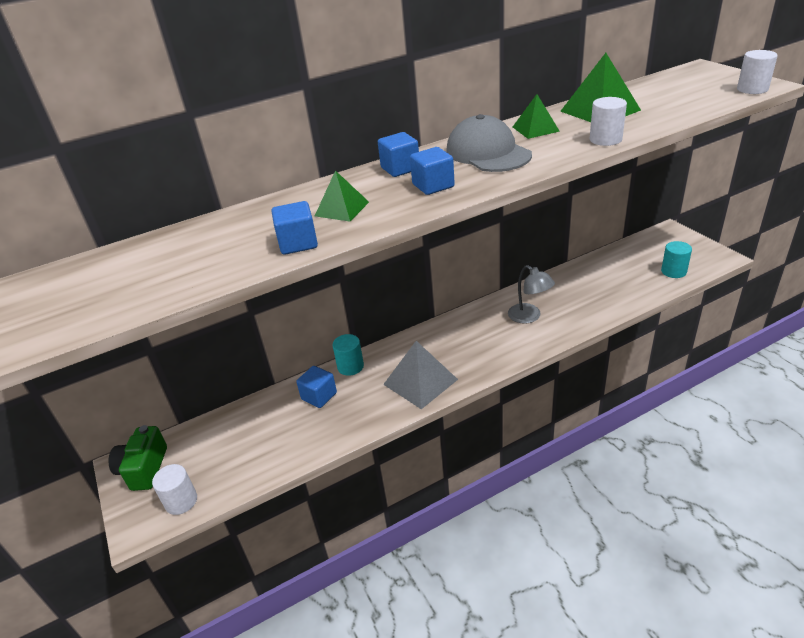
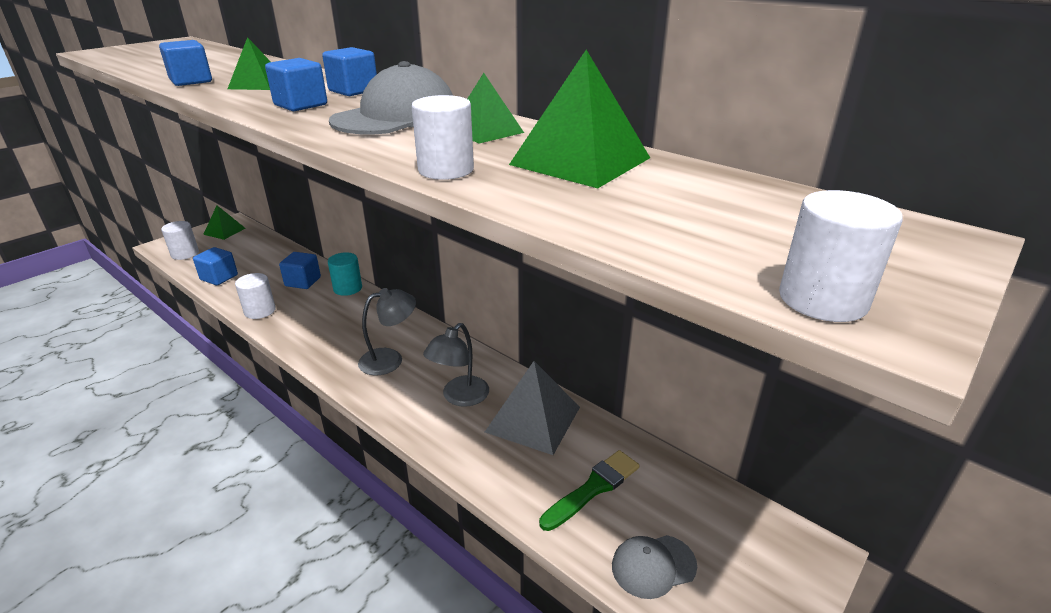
camera: 65 degrees right, 5 degrees down
green camera [108,425,167,491] -> green pyramid [203,206,245,240]
grey pyramid [383,341,458,409] -> grey pyramid moved to [485,361,580,455]
turquoise cylinder [661,241,692,278] -> grey cap [612,535,697,599]
none -> blue cube [193,247,238,285]
none -> white cylinder [235,273,276,319]
none -> grey lamp [358,288,416,376]
none -> green brush [539,450,640,531]

